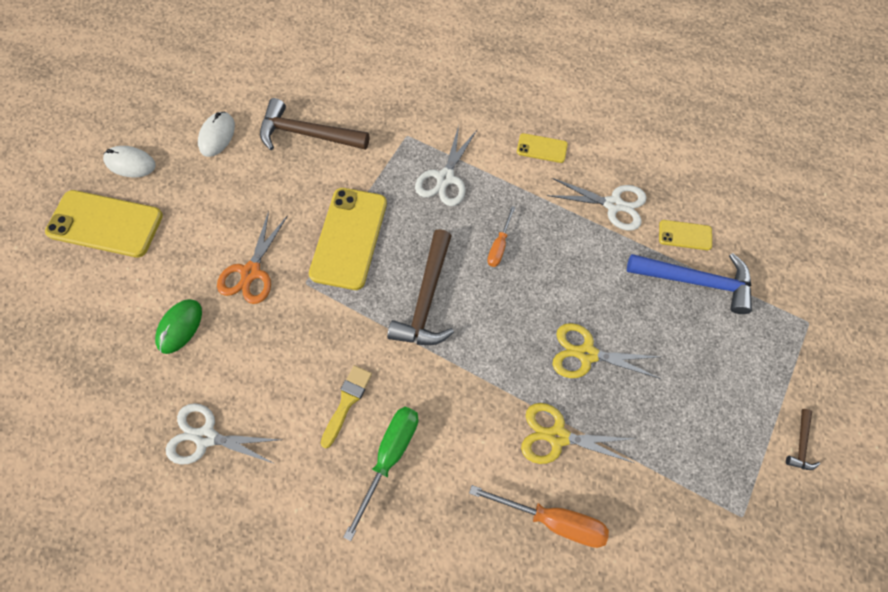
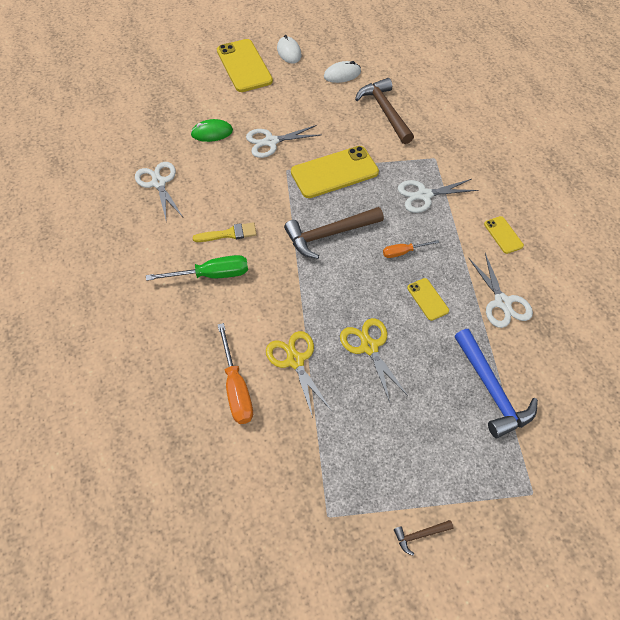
camera: 55 degrees right, 10 degrees down
orange scissors [217,211,288,304] -> white scissors [246,125,320,158]
yellow phone [659,220,712,250] -> yellow phone moved to [407,278,449,321]

